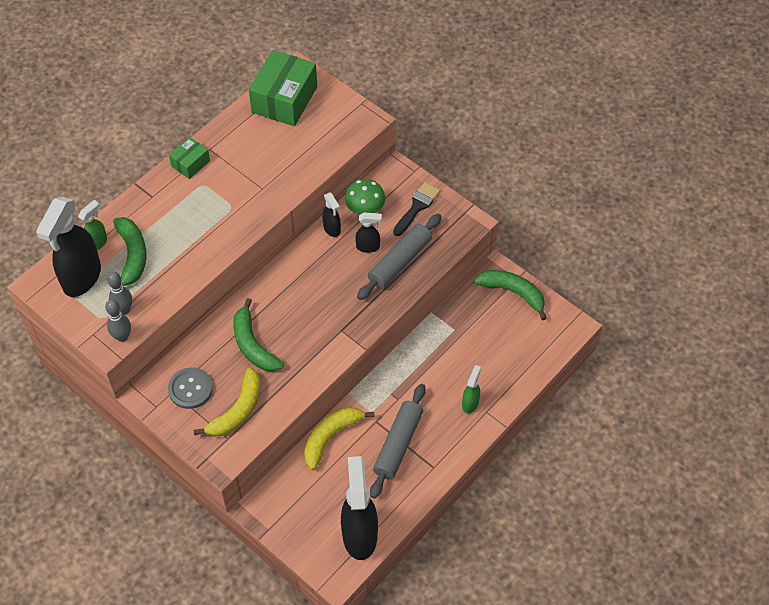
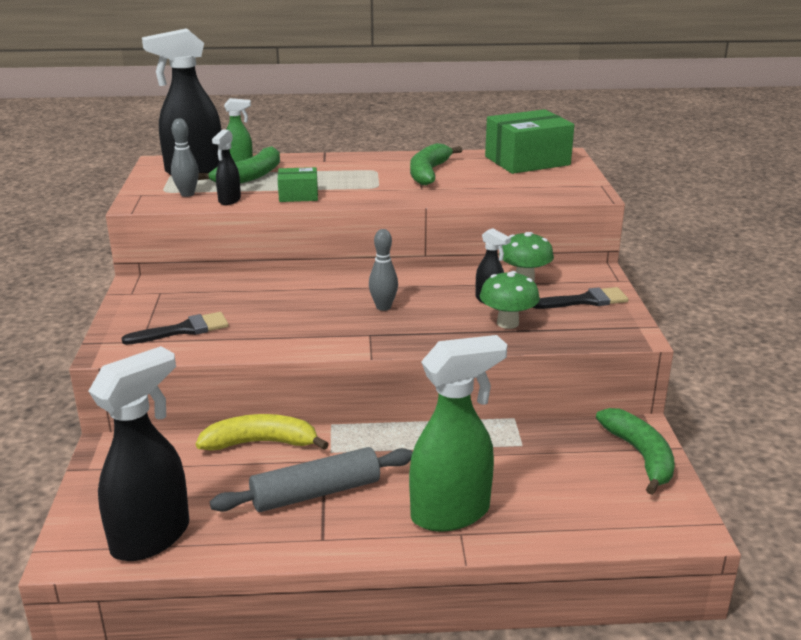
camera: 45 degrees right, 30 degrees down
grey bowling pin [105,299,131,342] -> grey bowling pin moved to [369,229,398,311]
grey button [168,367,213,409] -> none
green box [169,137,210,179] -> green box moved to [278,167,318,202]
yellow banana [194,368,261,437] -> black brush [122,312,229,345]
green banana [233,298,284,372] -> green banana moved to [410,143,462,185]
black spray bottle [322,192,341,237] -> black spray bottle moved to [212,129,241,205]
grey rolling pin [357,214,442,300] -> green mushroom [480,271,540,329]
green spray bottle [462,365,481,413] -> green spray bottle [409,335,507,532], size x2.08

